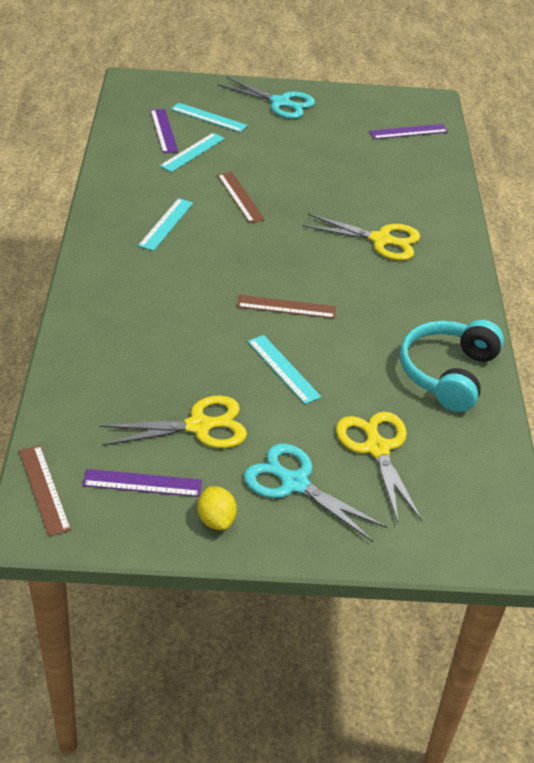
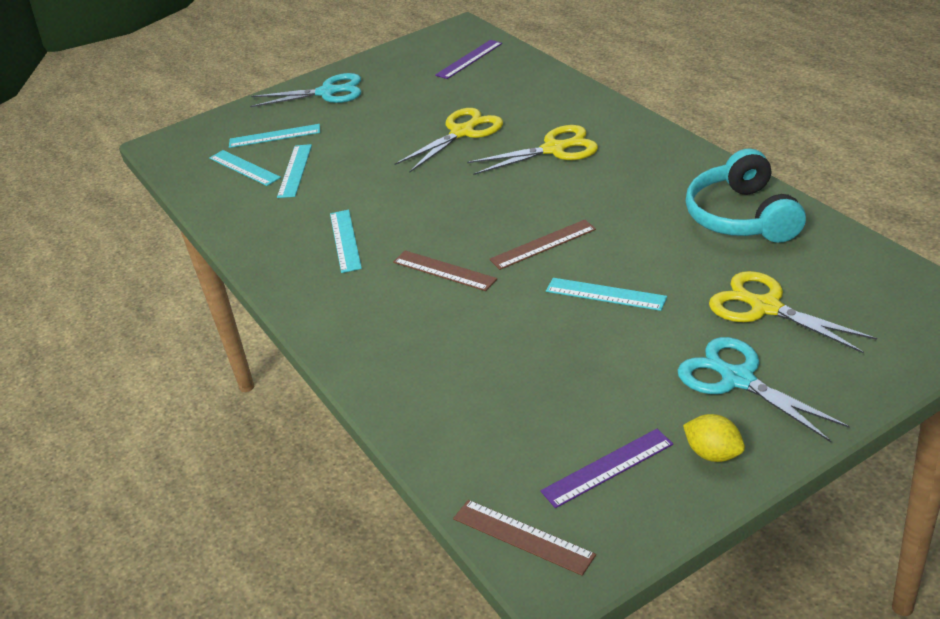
camera: 25 degrees left, 5 degrees down
yellow scissors [100,395,247,448] -> yellow scissors moved to [395,108,503,173]
purple ruler [150,109,178,153] -> turquoise ruler [209,150,281,186]
brown ruler [217,172,265,223] -> brown ruler moved to [393,250,497,291]
turquoise scissors [244,444,387,542] -> turquoise scissors turned 45 degrees clockwise [678,337,850,442]

